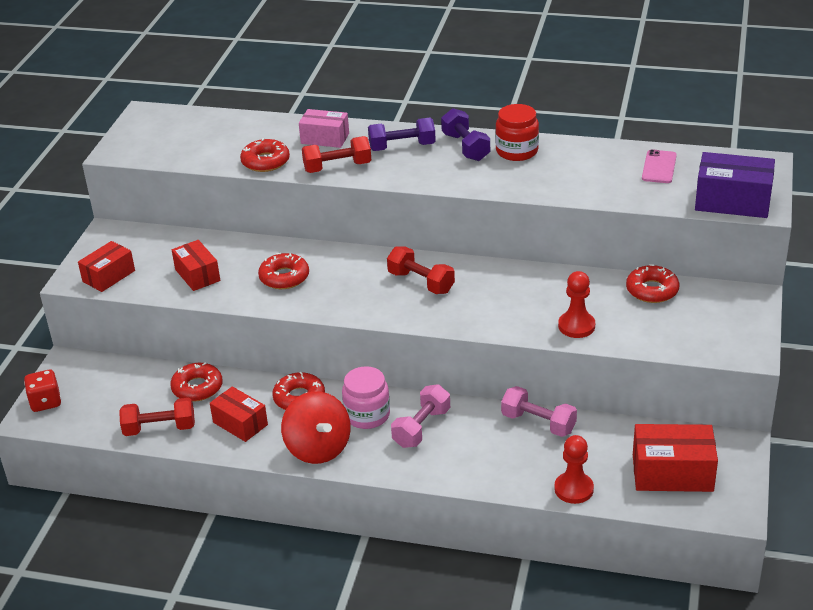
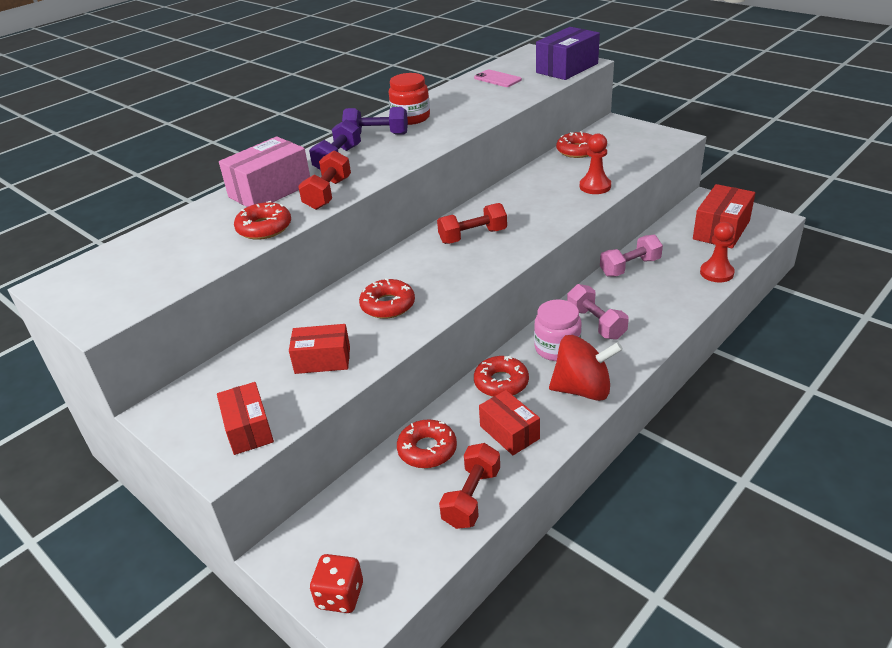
camera: 60 degrees left, 0 degrees up
red box [210,386,268,442] -> red box turned 75 degrees clockwise [479,390,540,455]
pink box [299,109,349,148] -> pink box [219,136,310,207], size x1.52

